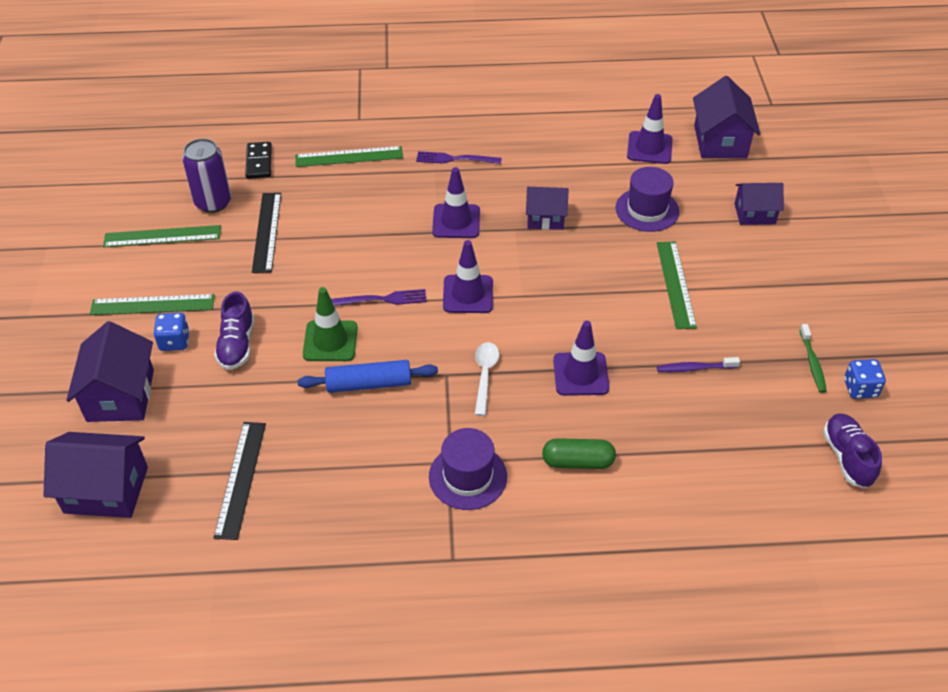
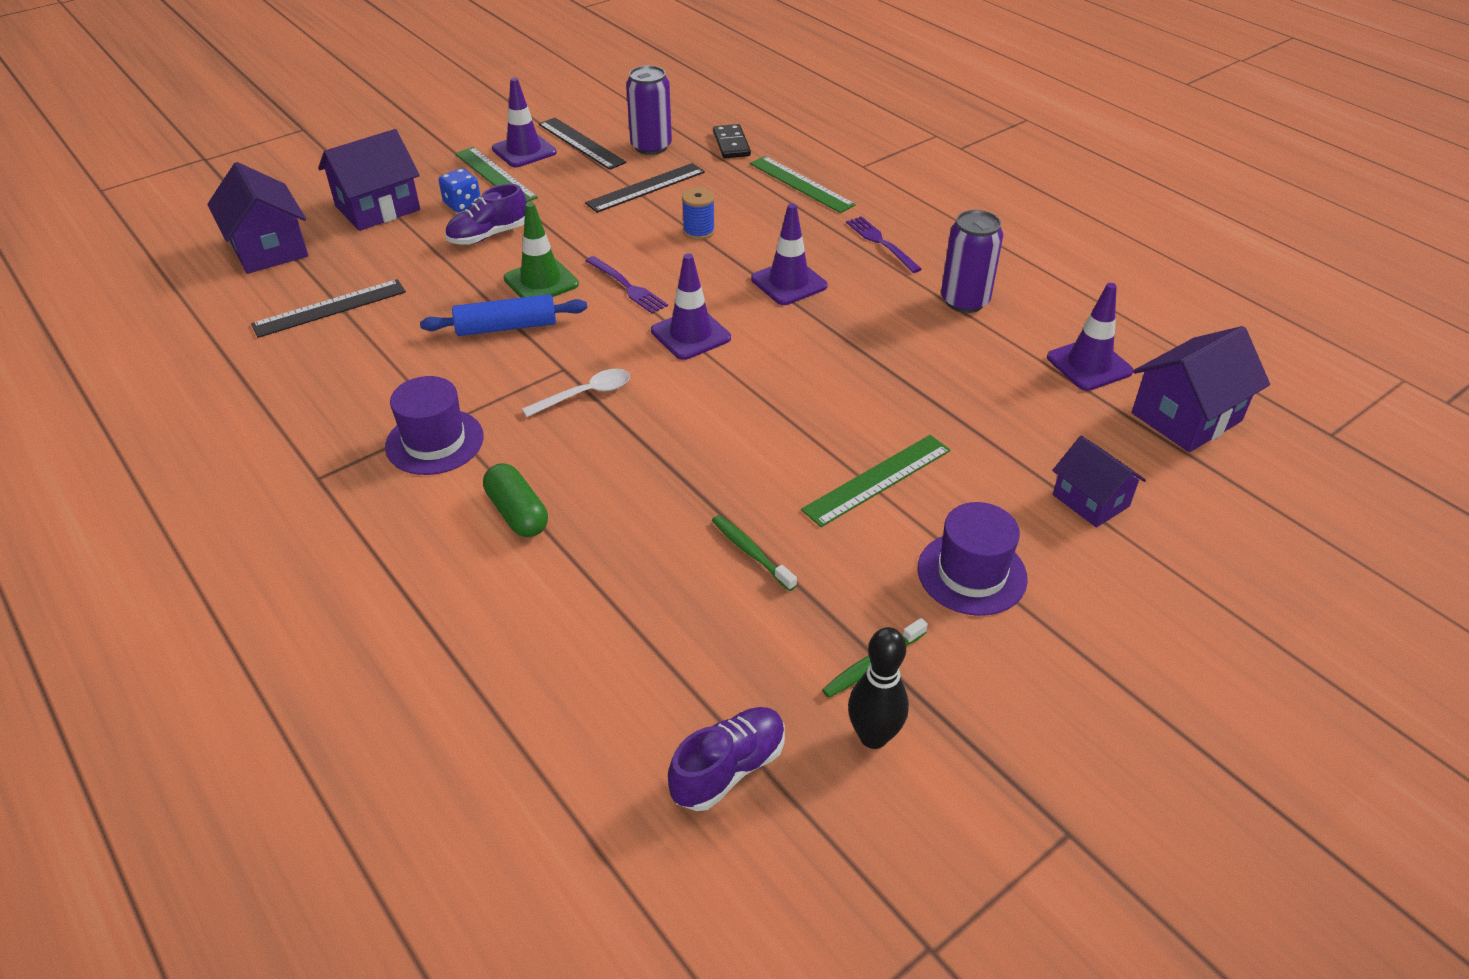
camera: 55 degrees right, 5 degrees down
green ruler [103,225,221,247] -> black ruler [539,118,627,170]
black domino [245,142,272,179] -> black domino turned 60 degrees counterclockwise [713,124,751,158]
blue rolling pin [297,360,438,393] -> blue rolling pin turned 60 degrees counterclockwise [420,294,587,336]
purple house [526,187,569,230] -> none
purple traffic cone [553,320,609,396] -> purple traffic cone moved to [492,78,557,167]
purple hat [615,167,679,232] -> purple hat moved to [917,502,1028,616]
purple toothbrush [657,357,740,372] -> green toothbrush [712,515,797,591]
blue dice [844,359,886,399] -> black bowling pin [848,627,909,749]
none -> blue spool [682,187,715,240]
none -> purple can [941,210,1003,313]

